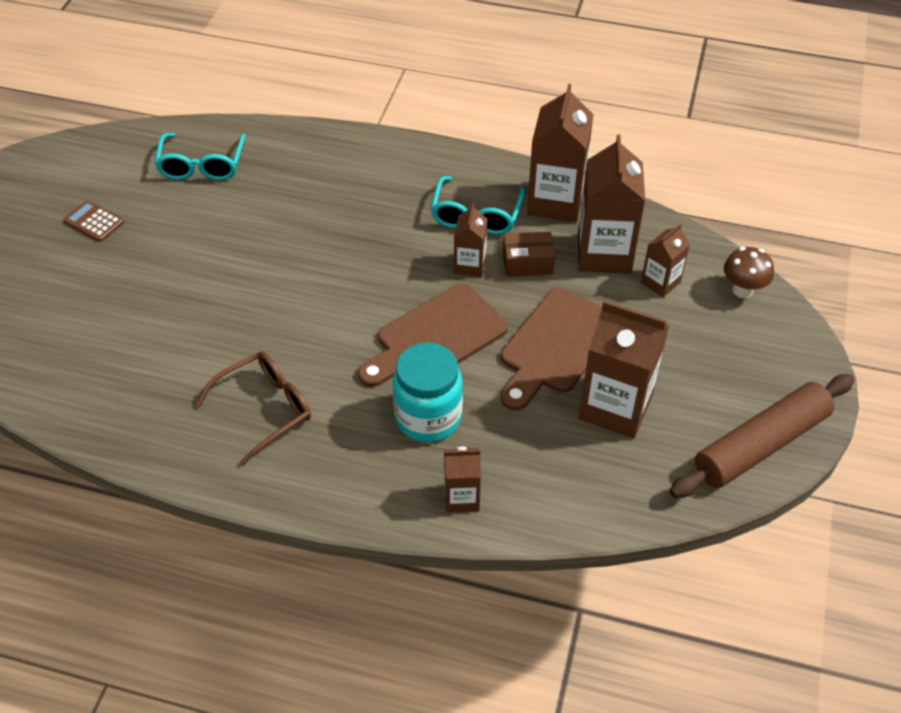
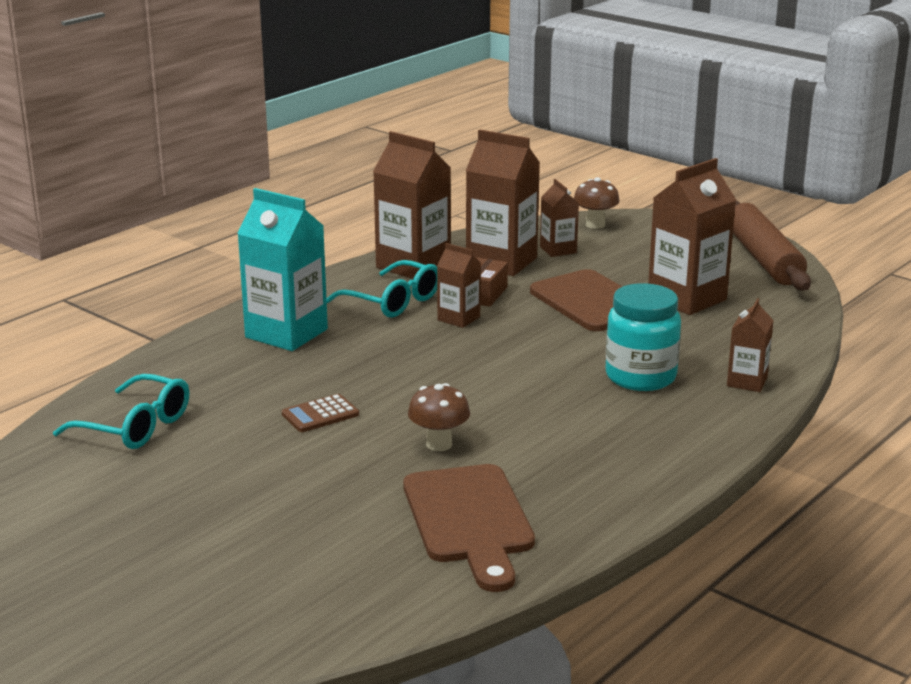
camera: 65 degrees left, 25 degrees down
brown calculator [63,200,124,242] -> brown calculator moved to [282,394,359,432]
brown glasses [195,351,311,466] -> none
brown cutting board [358,284,508,387] -> brown cutting board moved to [403,464,535,592]
none -> turquoise carton [237,188,328,351]
none -> brown mushroom [408,383,470,451]

